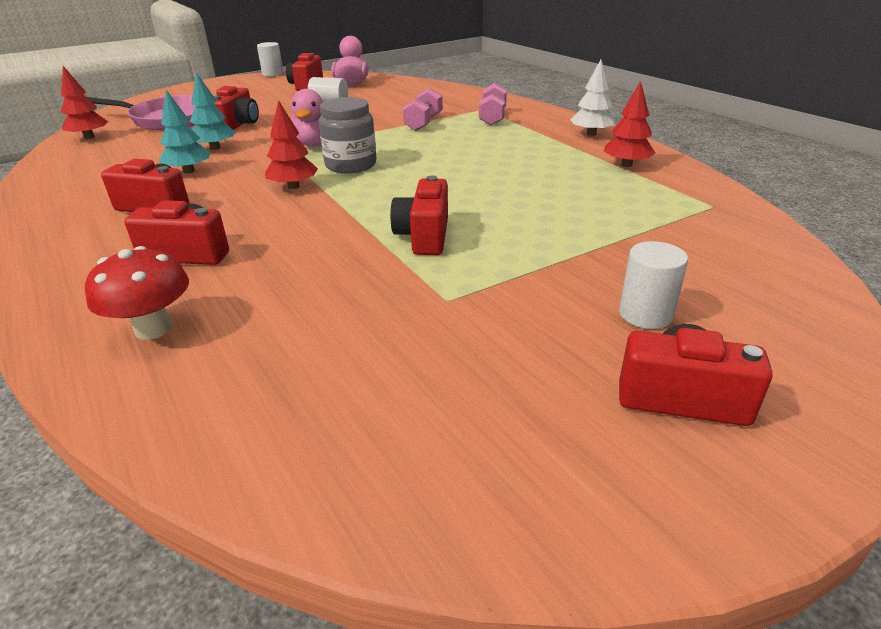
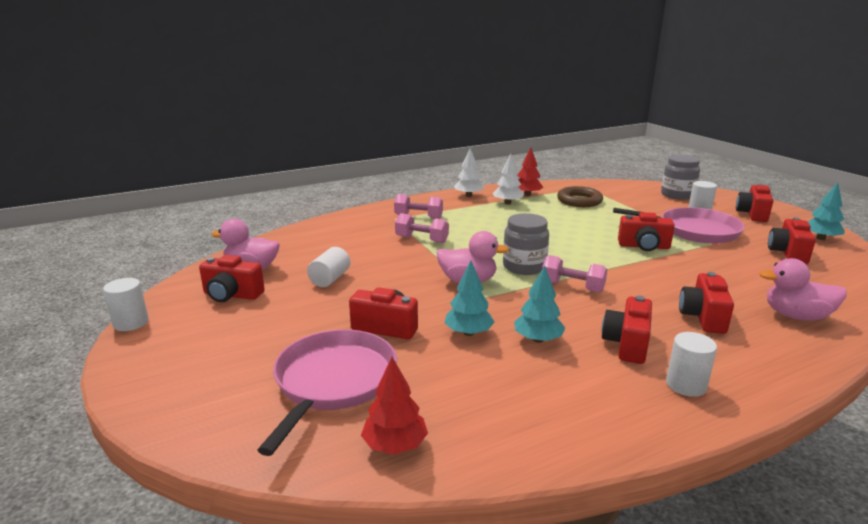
camera: 85 degrees left, 10 degrees down
red mushroom [85,246,189,340] -> pink duck [759,258,847,321]
red tree [265,100,318,189] -> pink dumbbell [542,255,607,293]
none -> white tree [493,154,524,204]
none -> brown ring [557,186,603,207]
none -> pink pan [613,207,745,244]
none -> grey jar [661,155,700,200]
none -> white cylinder [666,332,717,397]
none -> red camera [768,217,816,264]
none -> turquoise tree [808,183,845,240]

